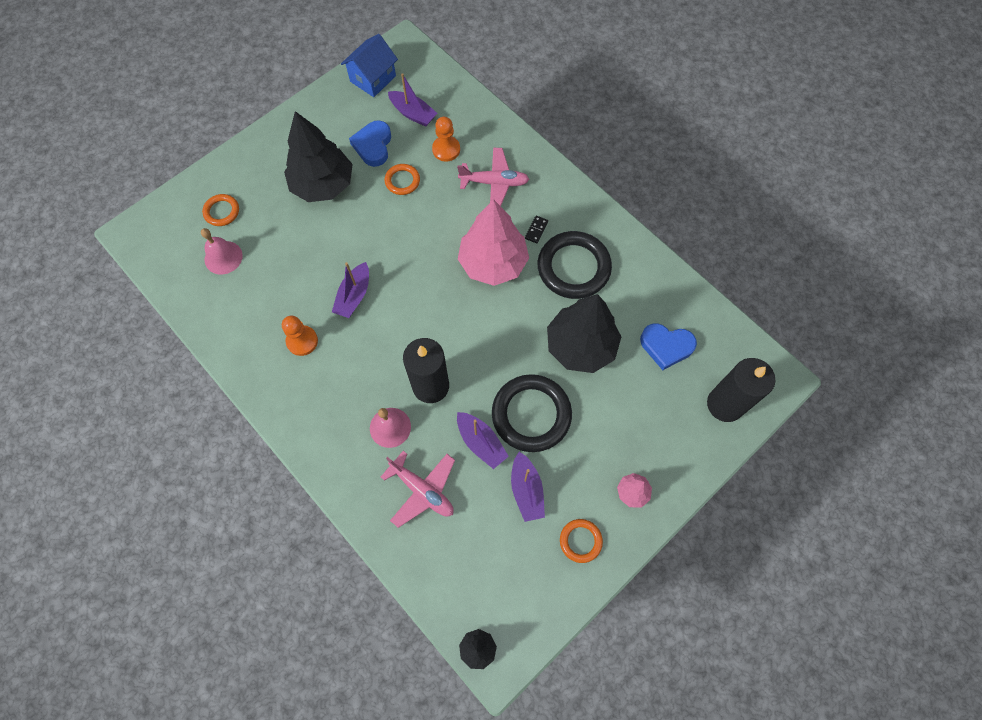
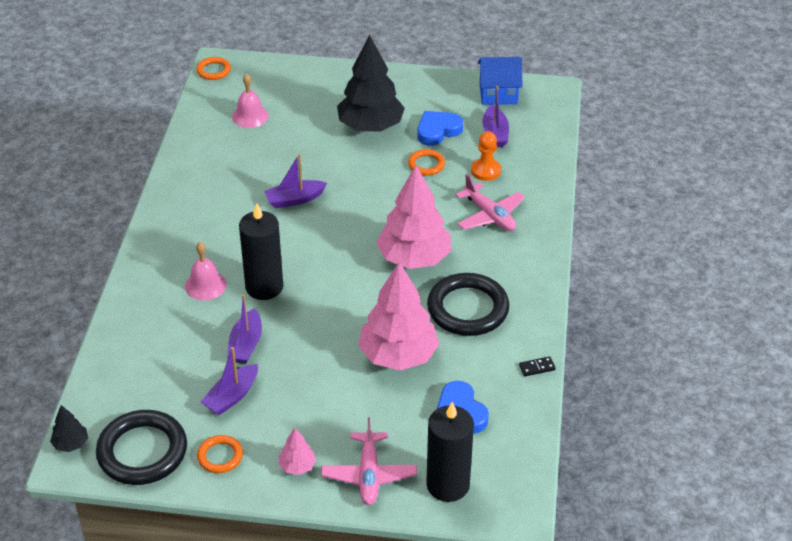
camera: 50 degrees right, 25 degrees down
orange ring [202,194,239,226] -> orange ring moved to [196,57,231,80]
orange pawn [282,316,318,356] -> none
pink plane [381,451,455,528] -> pink plane moved to [321,417,417,505]
black ring [492,374,572,452] -> black ring moved to [96,410,187,485]
black domino [525,216,548,243] -> black domino moved to [519,356,556,376]
black tree [547,294,621,373] -> pink tree [358,262,439,371]

